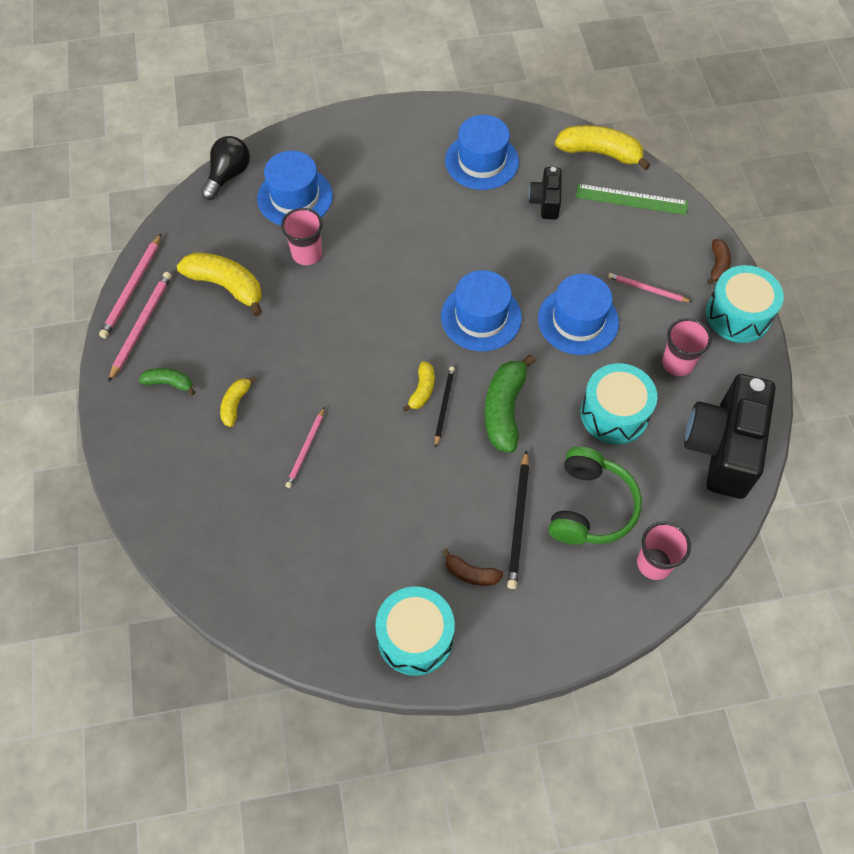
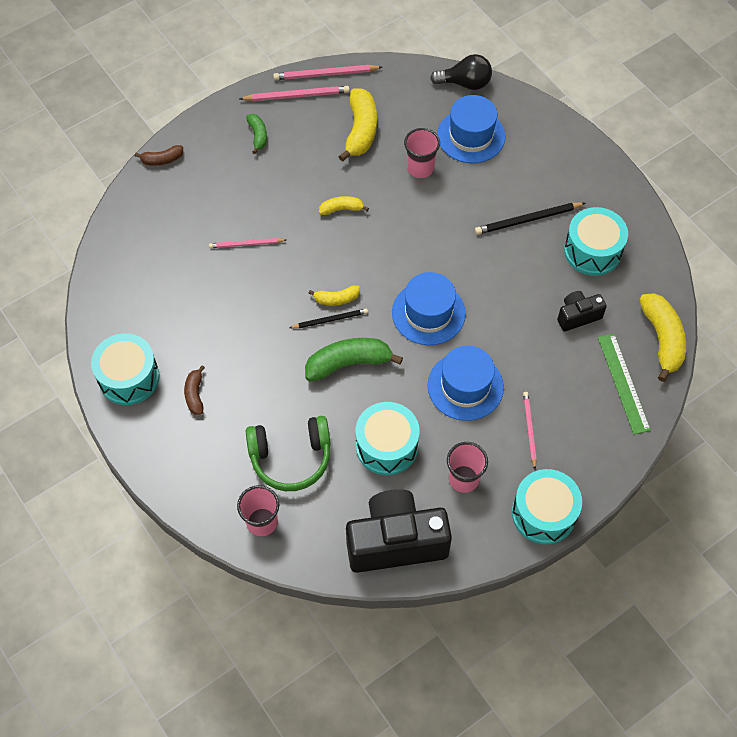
camera: 65 degrees right, 0 degrees up
yellow banana [220,376,257,427] -> yellow banana moved to [319,196,369,215]
blue hat [445,115,519,190] -> turquoise drum [564,207,628,276]
black pencil [507,450,529,589] -> black pencil moved to [475,202,585,235]
brown banana [707,239,731,284] -> brown banana moved to [135,145,183,166]

